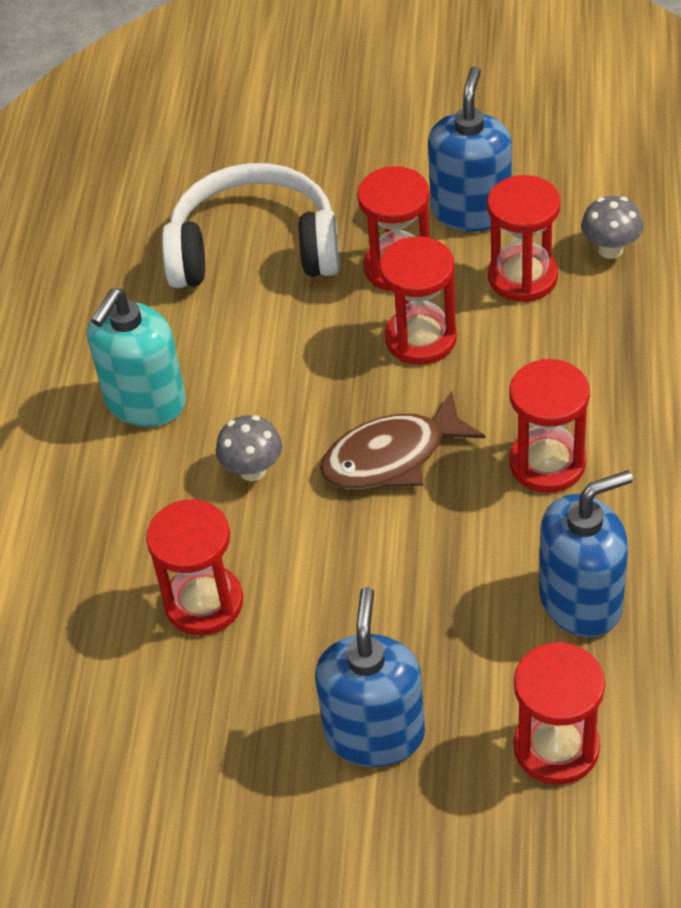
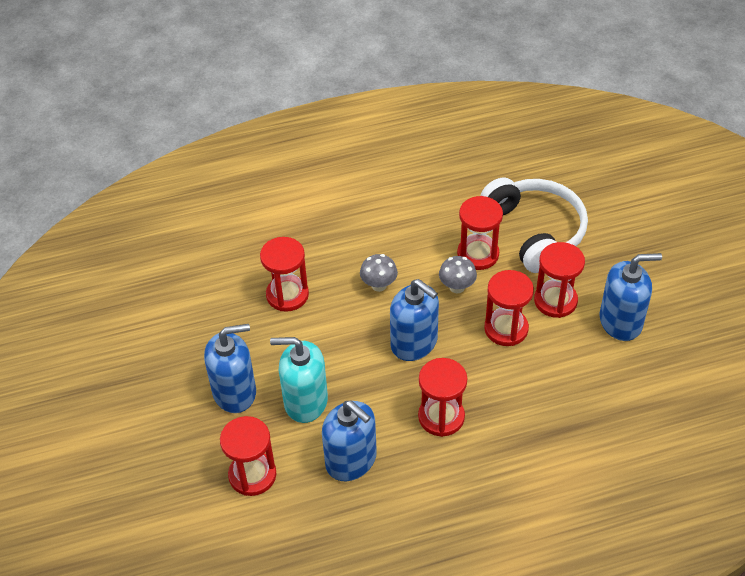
camera: 65 degrees right, 0 degrees up
turquoise soap dispenser [87,288,186,427] -> turquoise soap dispenser moved to [270,337,328,423]
brown fish [320,391,486,489] -> blue soap dispenser [390,279,439,361]
red hourglass [487,175,560,302] -> red hourglass moved to [457,196,503,270]
grey mushroom [581,196,643,259] -> grey mushroom moved to [439,256,477,294]

